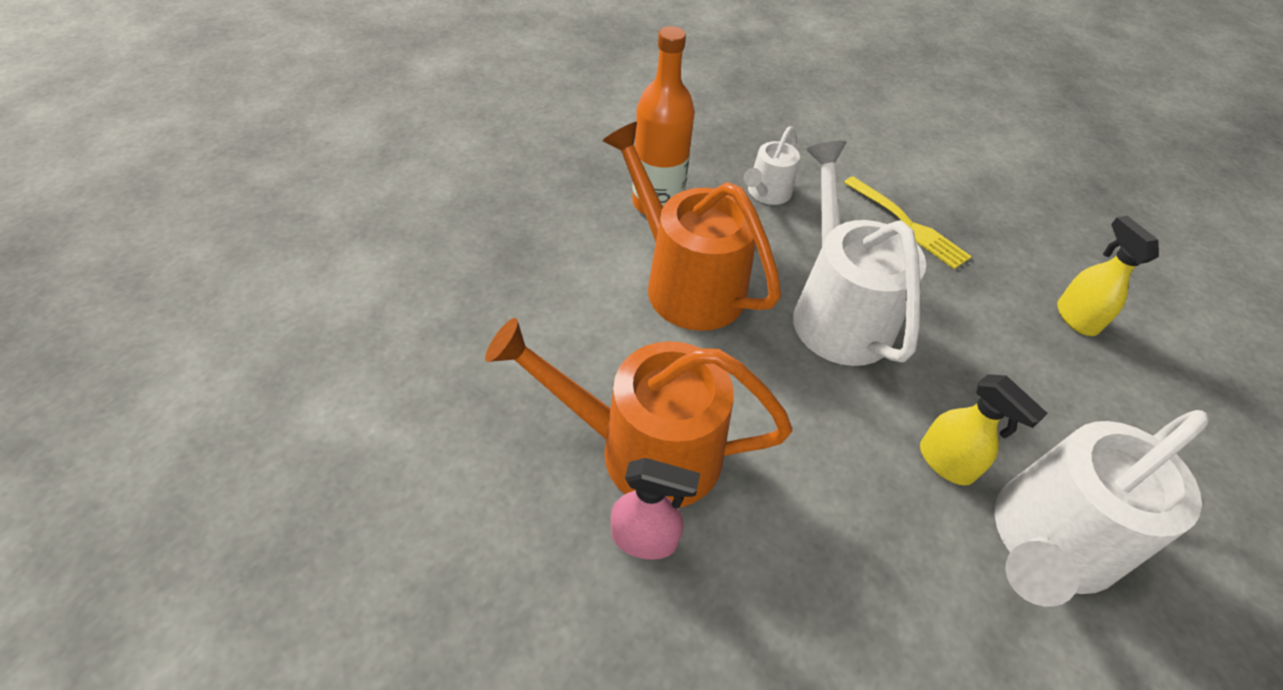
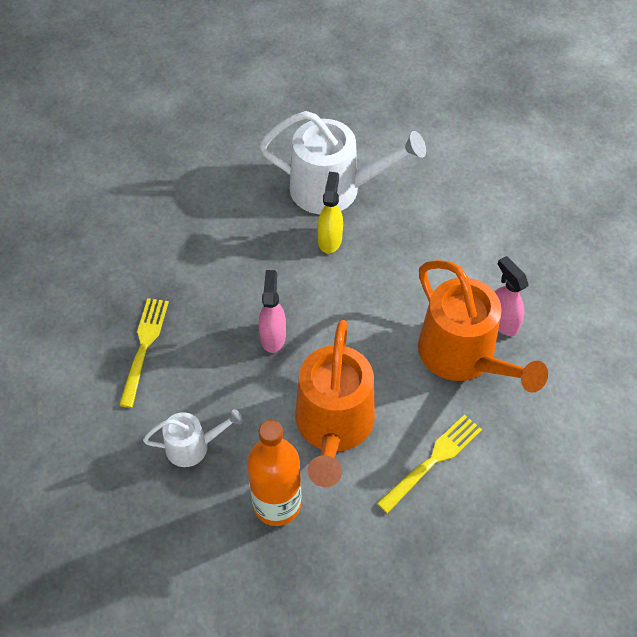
camera: 130 degrees left, 5 degrees up
white watering can [793,141,926,366] -> pink spray bottle [259,270,286,353]
yellow spray bottle [1057,216,1159,336] -> none
none -> yellow fork [377,414,482,514]

